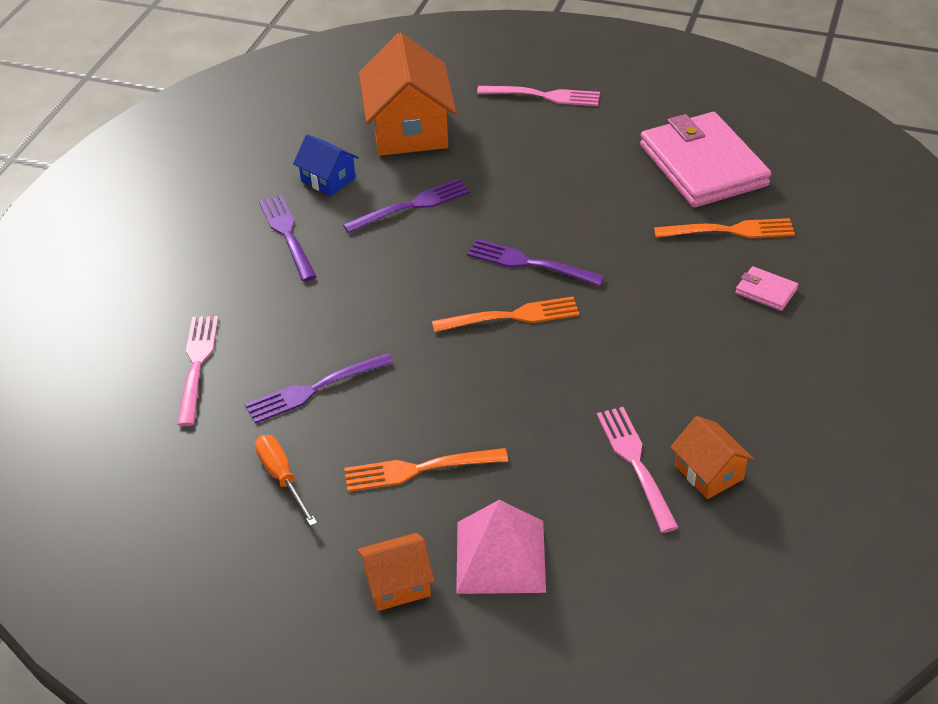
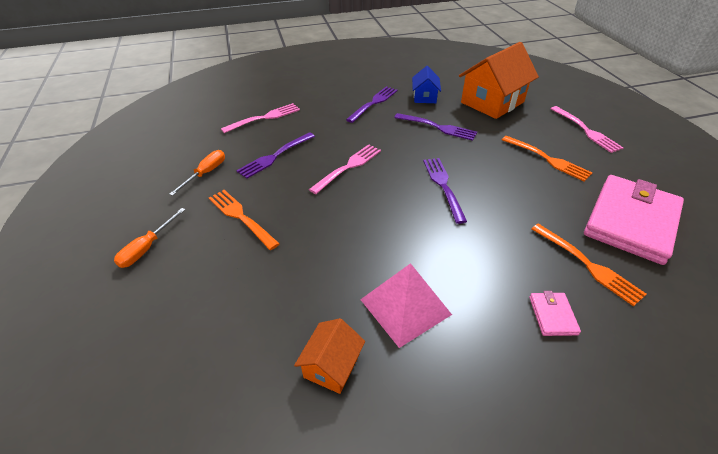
camera: 55 degrees right, 0 degrees up
purple fork [245,353,394,424] -> purple fork turned 75 degrees counterclockwise [236,132,315,179]
orange house [357,533,435,611] -> orange screwdriver [114,208,186,268]
orange fork [432,297,580,332] -> orange fork moved to [502,136,592,181]
pink pyramid [456,500,546,594] -> pink pyramid moved to [360,263,452,348]
pink fork [597,407,679,533] -> pink fork moved to [309,144,381,194]

